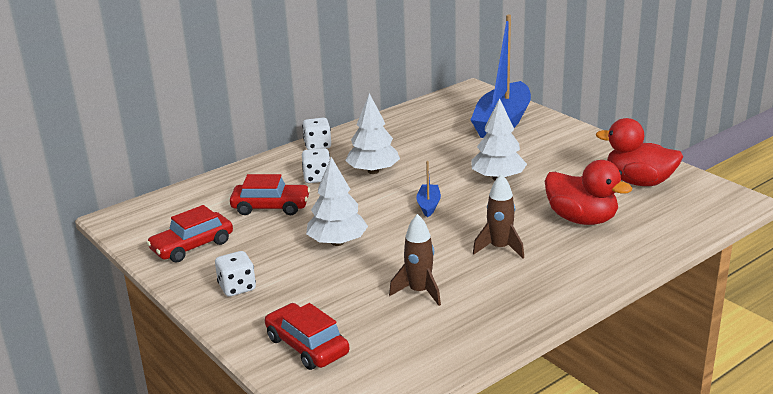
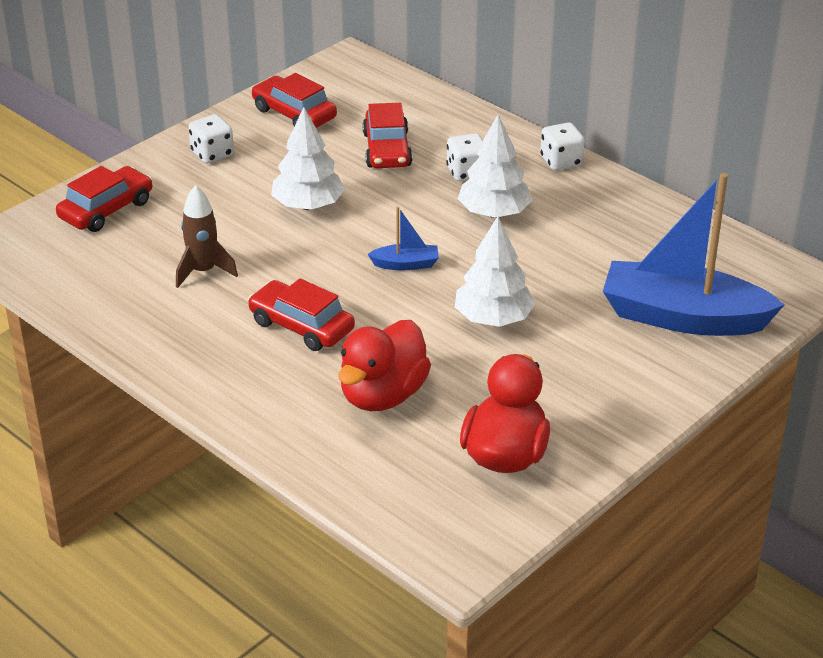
camera: 80 degrees right, 10 degrees up
brown rocket [473,174,524,259] -> red car [248,278,355,351]

